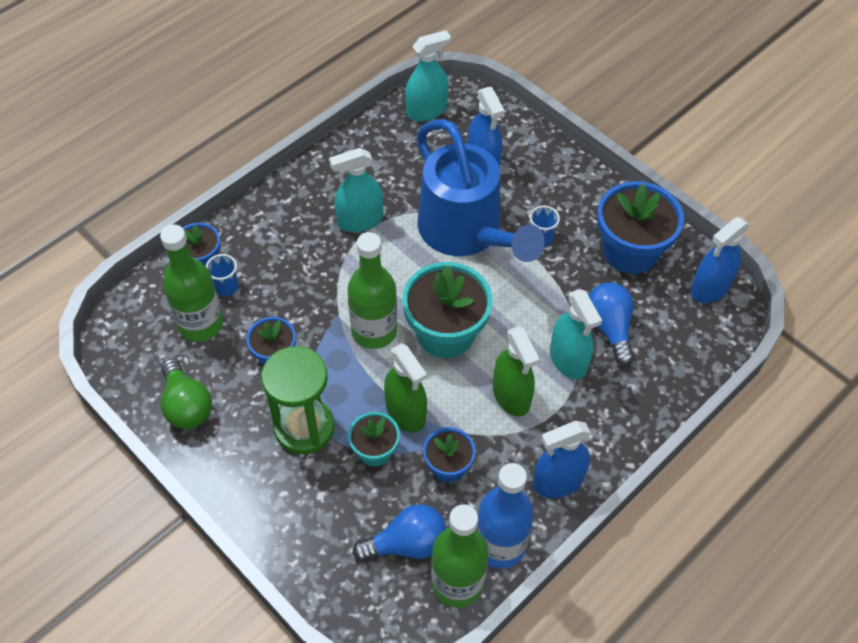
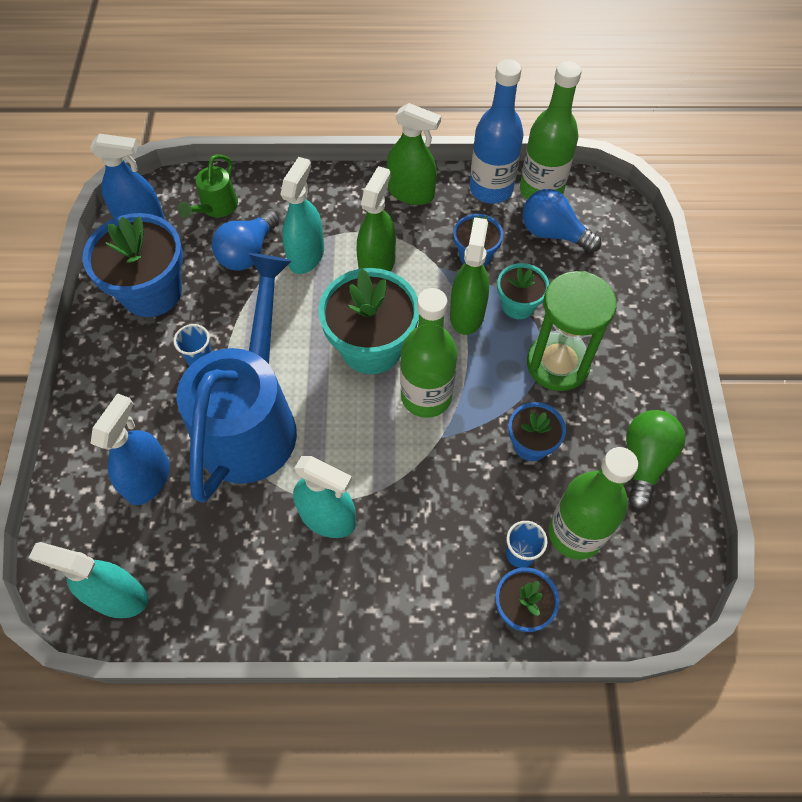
camera: 135 degrees left, 5 degrees up
blue spray bottle [533,421,591,498] -> green spray bottle [387,103,441,205]
none -> green watering can [178,154,238,218]

